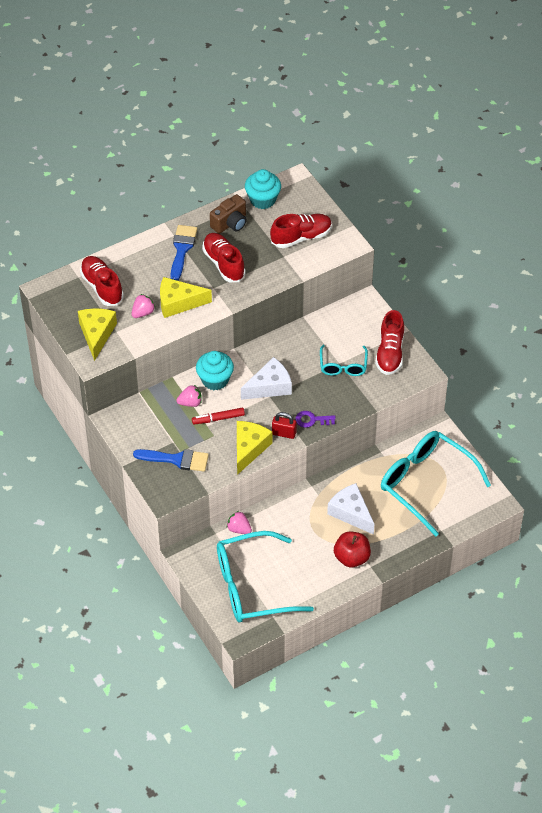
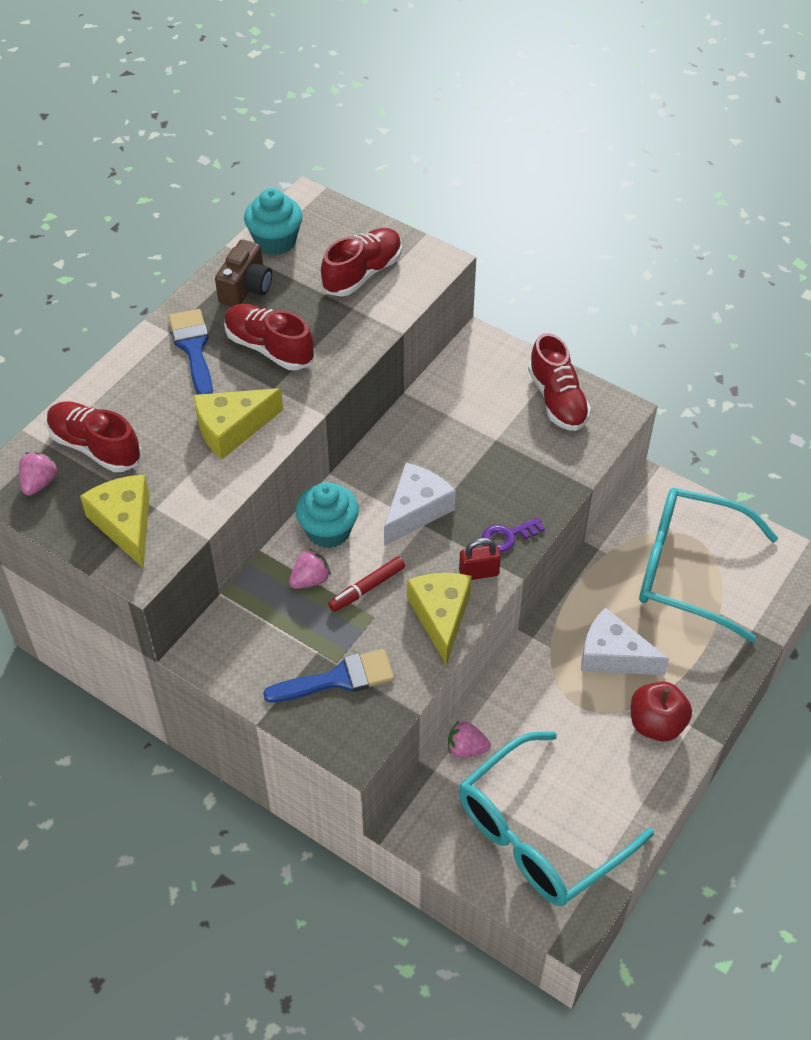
camera: 25 degrees left, 0 degrees up
pink strawberry [132,294,155,318] -> pink strawberry moved to [19,452,58,496]
turquoise glasses [320,345,368,376] -> none

